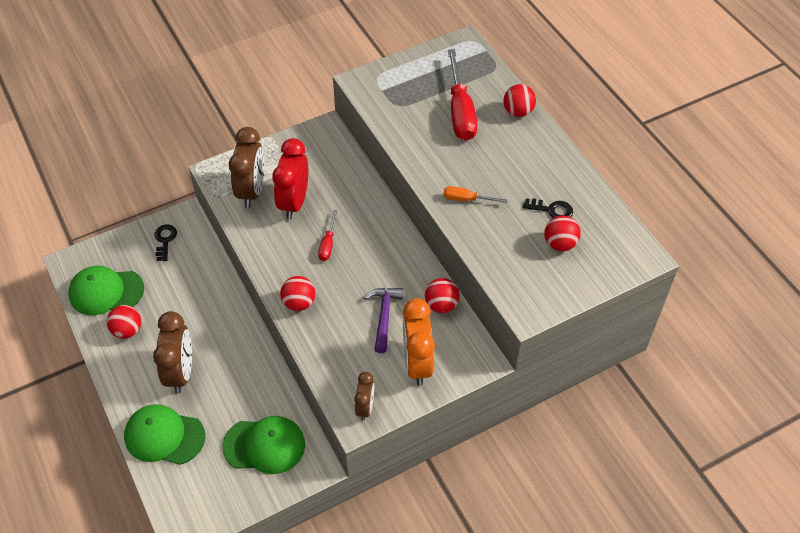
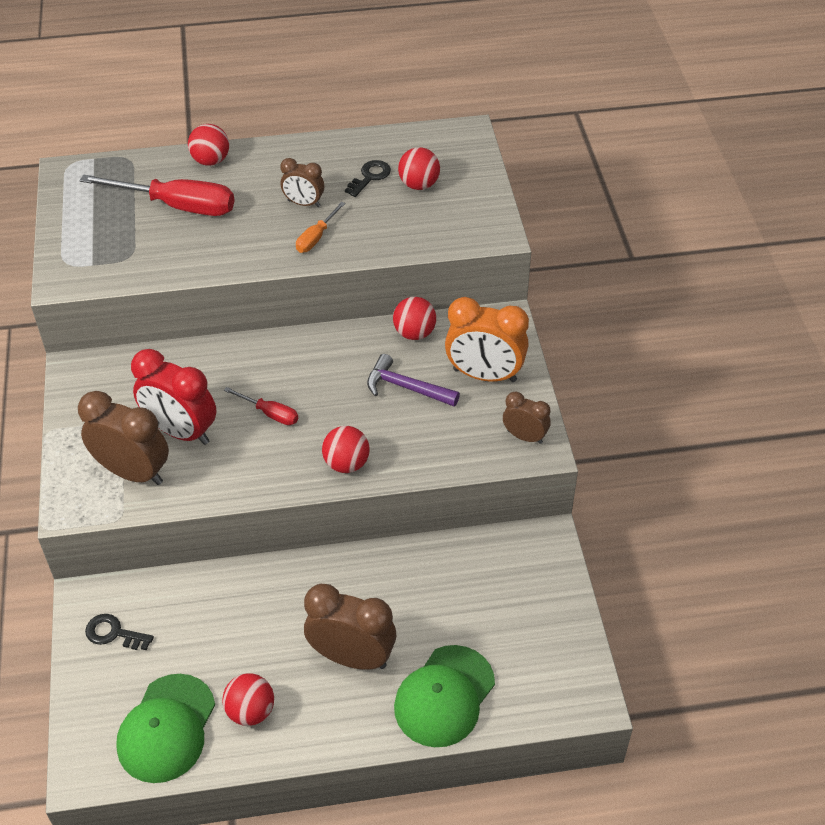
camera: 70 degrees left, 5 degrees down
green cap [222,416,305,474] -> none
none -> brown clock [280,158,324,207]

